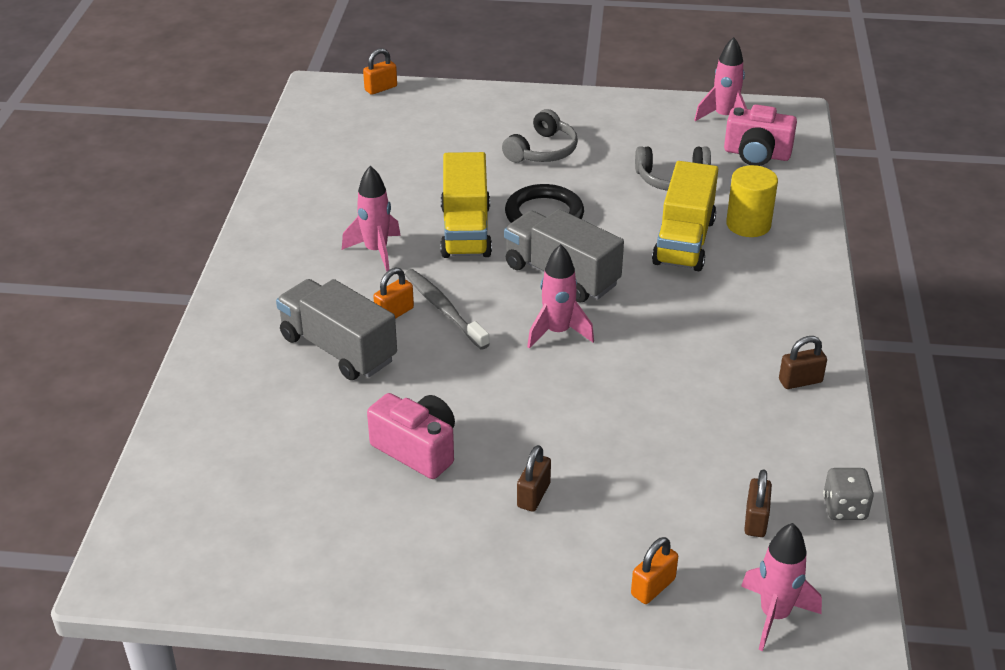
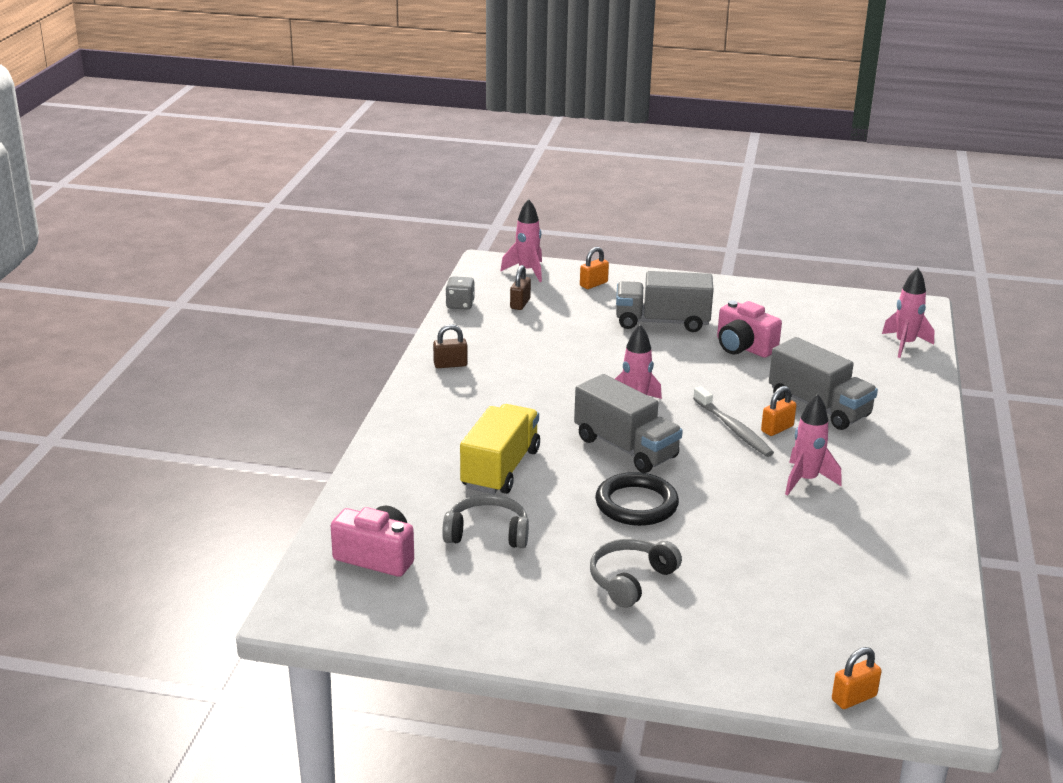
camera: 175 degrees left, 10 degrees down
yellow truck [440,152,492,258] -> none
brown padlock [517,445,551,512] -> grey truck [616,271,714,332]
pink rocket [694,37,747,121] -> pink rocket moved to [882,268,935,358]
yellow cylinder [726,165,778,237] -> none

